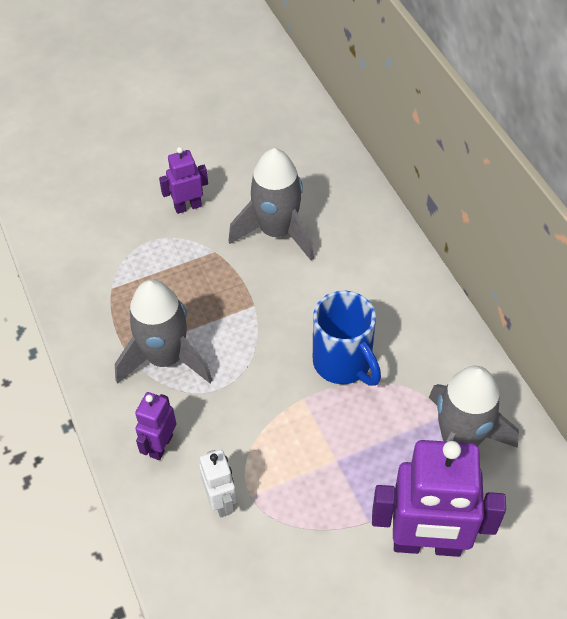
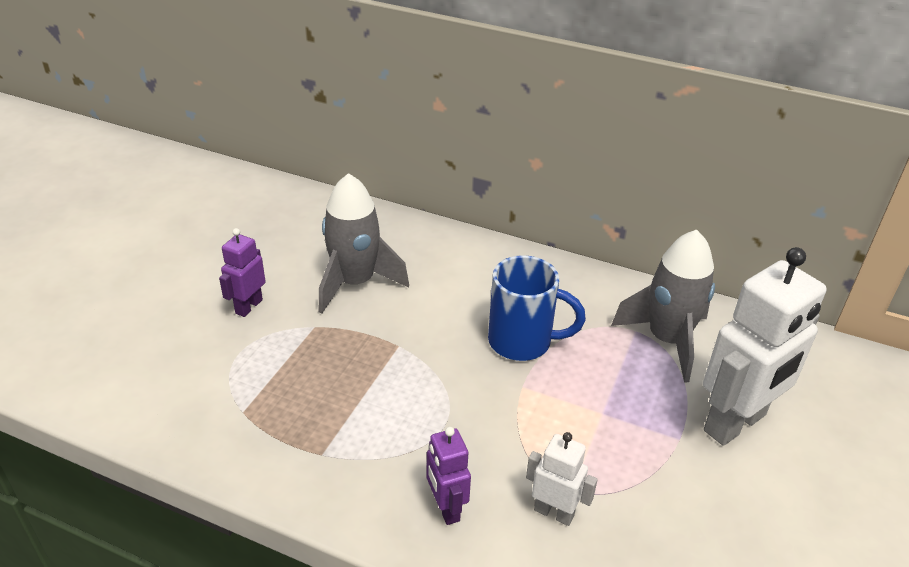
camera: 45 degrees left, 15 degrees down
grey rocket [115,280,212,384] -> none
purple robot [372,440,506,557] -> white robot [703,247,827,446]

